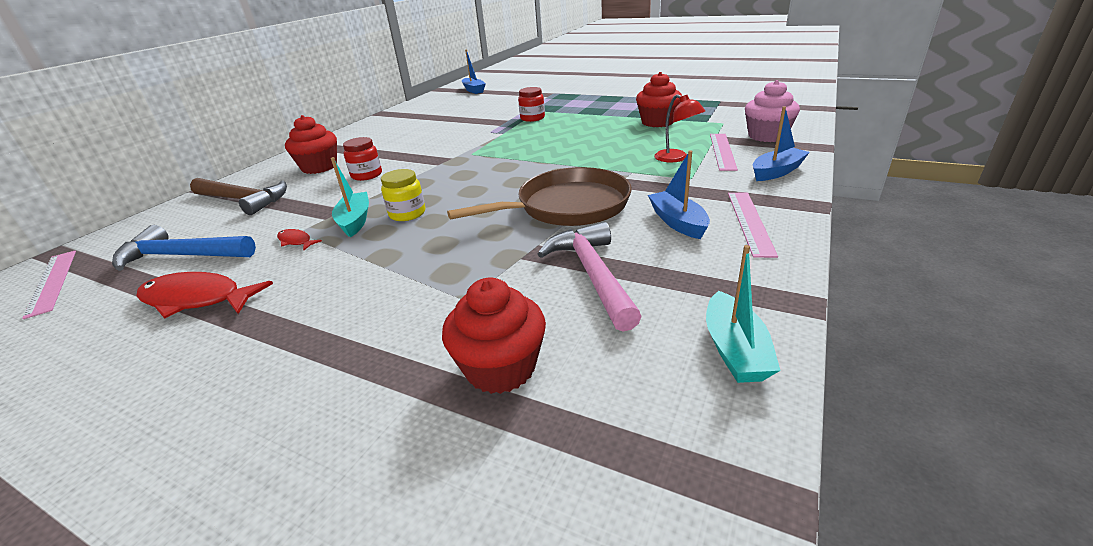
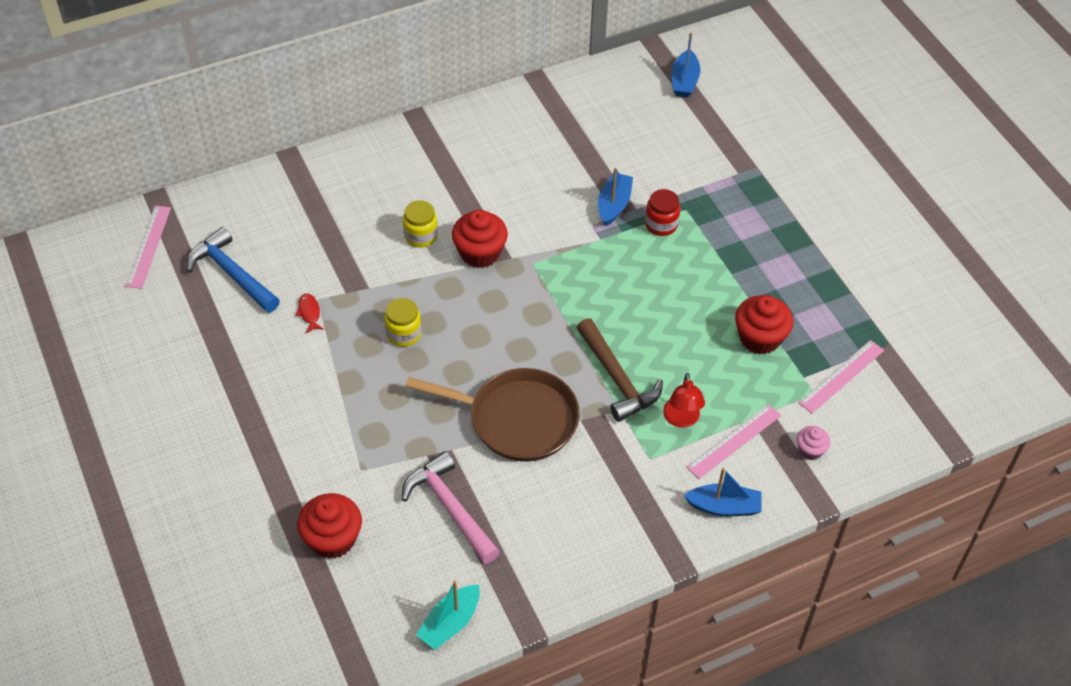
camera: 35 degrees right, 20 degrees up
red fish [136,272,273,319] -> none
brown hammer [190,178,287,215] -> brown hammer moved to [577,318,663,422]
red cupcake [285,115,337,174] -> red cupcake moved to [452,210,508,268]
turquoise boat [331,157,369,237] -> none
red jar [343,137,382,181] -> yellow jar [403,200,438,248]
pink hammer [538,222,642,332] -> pink hammer turned 60 degrees counterclockwise [402,451,500,564]
blue boat [648,150,710,239] -> blue boat moved to [598,167,633,226]
pink ruler [728,193,778,258] -> pink ruler moved to [798,340,884,413]
pink cupcake [745,80,800,142] -> pink cupcake [797,426,830,460], size x0.55

